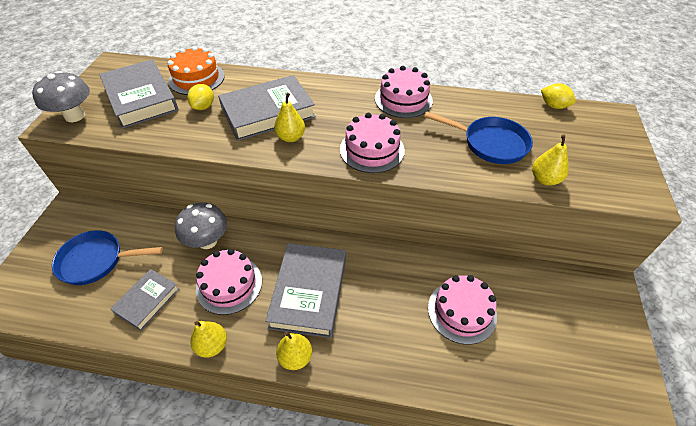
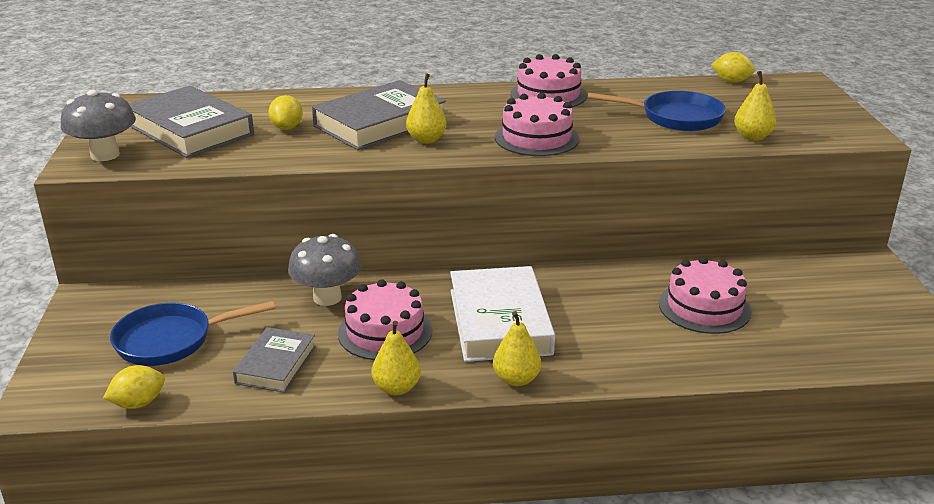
camera: 15 degrees left, 20 degrees down
orange cake [167,46,225,95] -> none
grey book [265,243,346,338] -> white book [450,266,555,362]
none -> yellow lemon [103,365,165,409]

